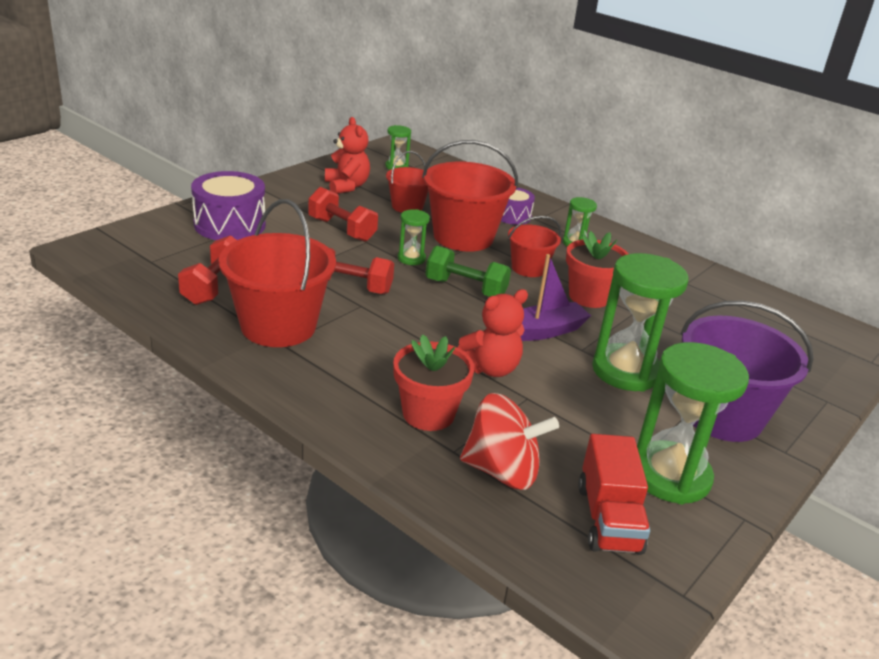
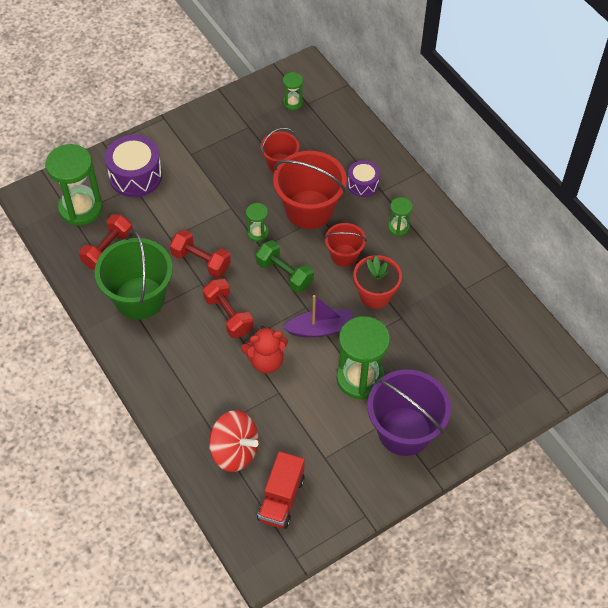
camera: 20 degrees right, 25 degrees up
red bucket [218,199,336,347] -> green bucket [95,229,173,320]
red dumbbell [308,187,378,242] -> red dumbbell moved to [203,279,253,338]
red teddy bear [325,117,370,194] -> none
red flower pot [393,334,474,431] -> none
green hourglass [637,342,749,504] -> green hourglass moved to [45,144,103,226]

